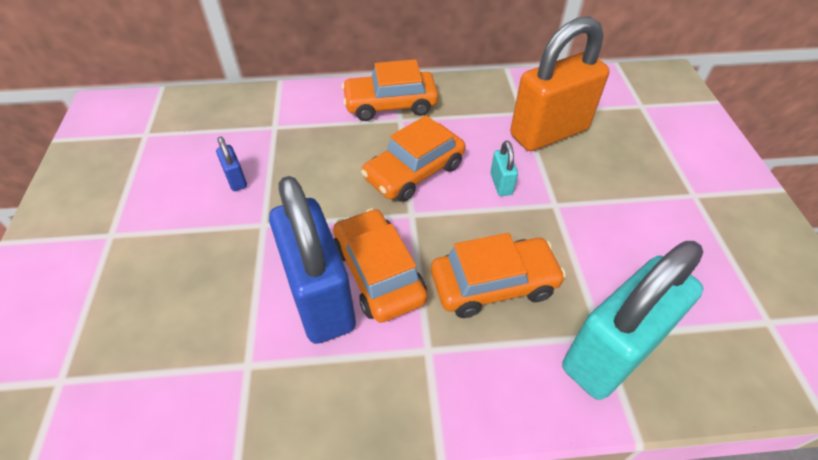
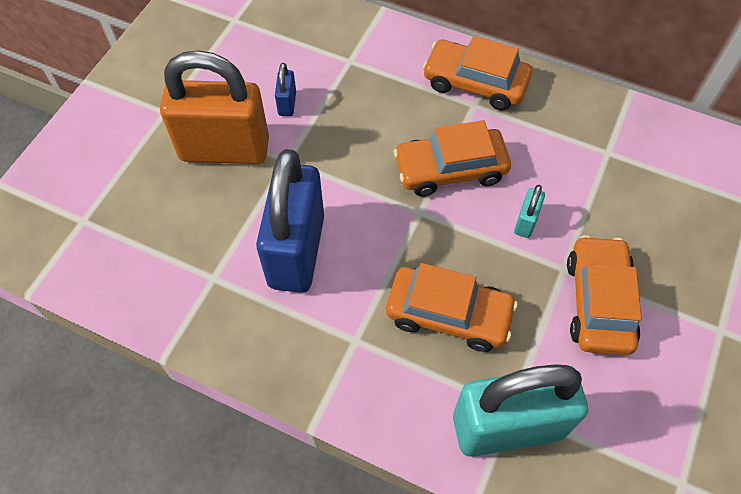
camera: 30 degrees right, 10 degrees up
orange car [333,208,427,323] -> orange car moved to [567,235,642,355]
orange padlock [510,16,610,151] -> orange padlock moved to [160,50,269,164]

